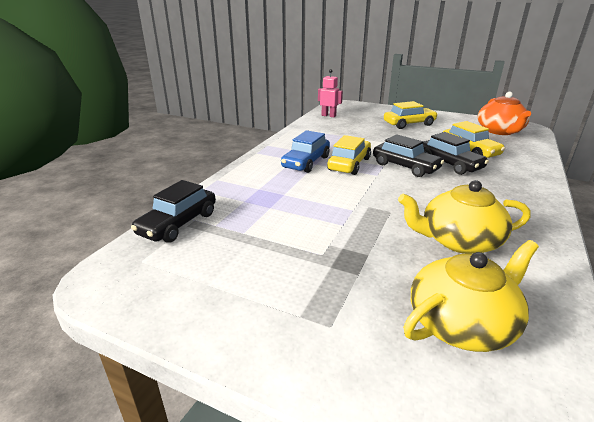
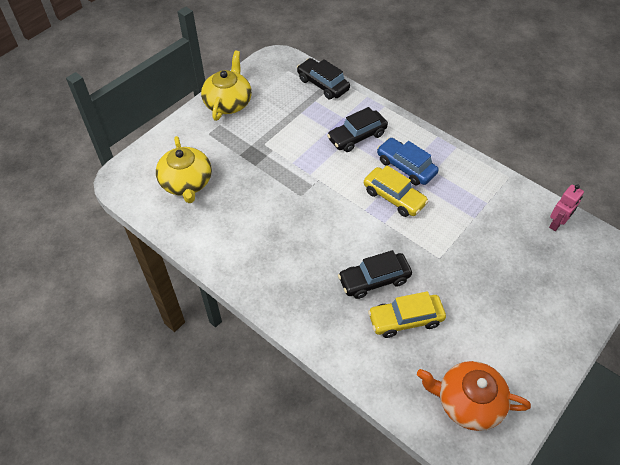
camera: 105 degrees right, 25 degrees up
black car [373,134,444,177] -> black car moved to [327,107,388,152]
yellow car [384,101,438,129] -> none
yellow teapot [398,180,531,254] -> yellow teapot moved to [201,51,252,121]

